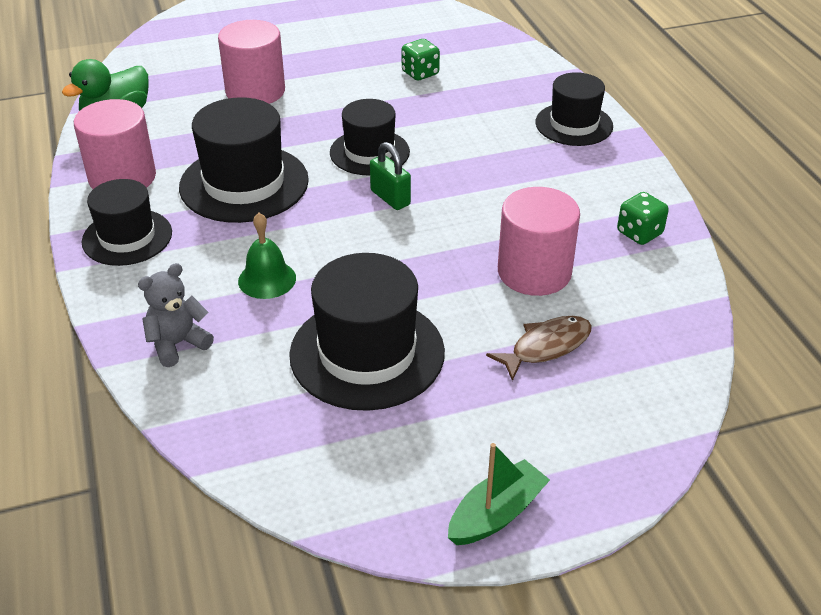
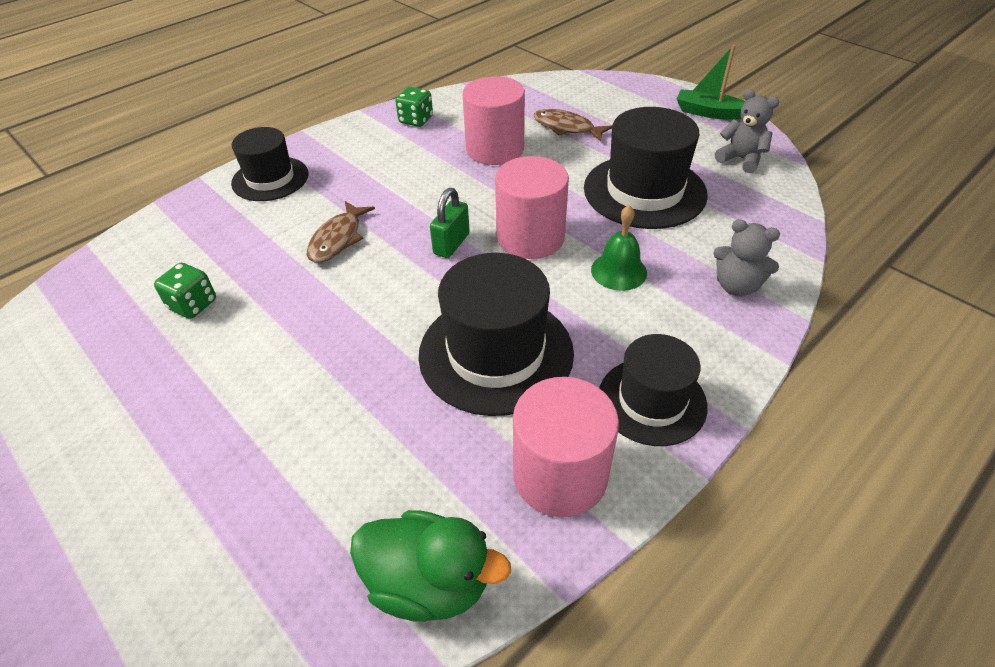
camera: 115 degrees left, 5 degrees up
pink cylinder [218,20,285,104] -> pink cylinder moved to [495,156,569,259]
black hat [330,99,410,175] -> none
none -> brown fish [307,201,375,263]
none -> grey teddy bear [715,89,779,173]

